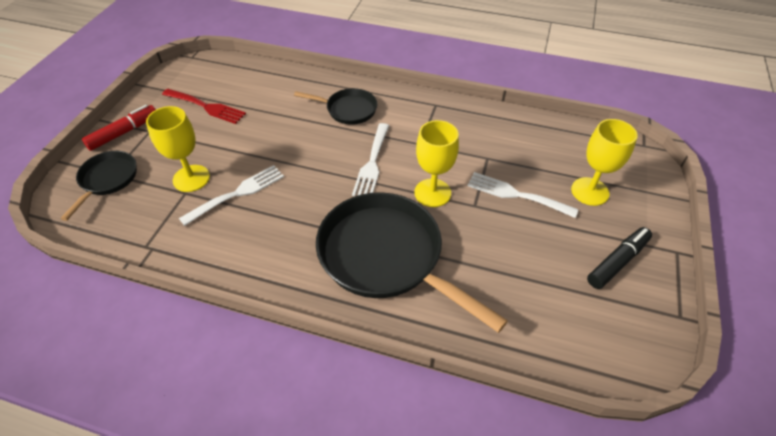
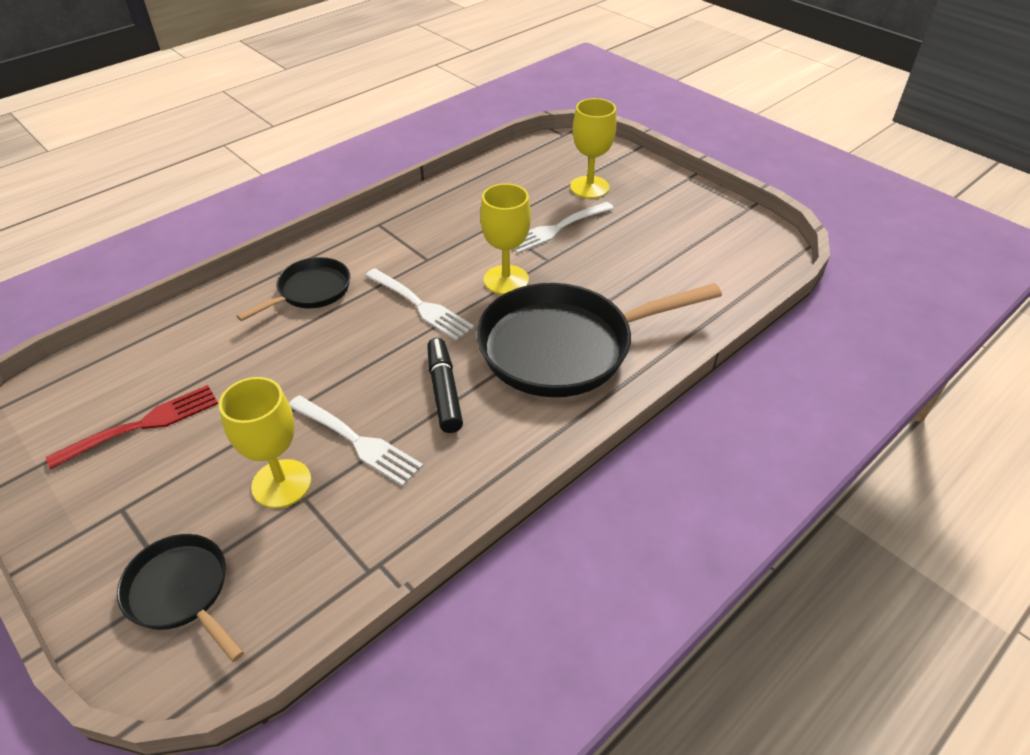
camera: 60 degrees left, 5 degrees down
red marker [82,105,156,151] -> none
white fork [179,165,284,226] -> white fork turned 135 degrees clockwise [289,395,423,486]
black marker [587,227,652,289] -> black marker moved to [427,338,463,433]

